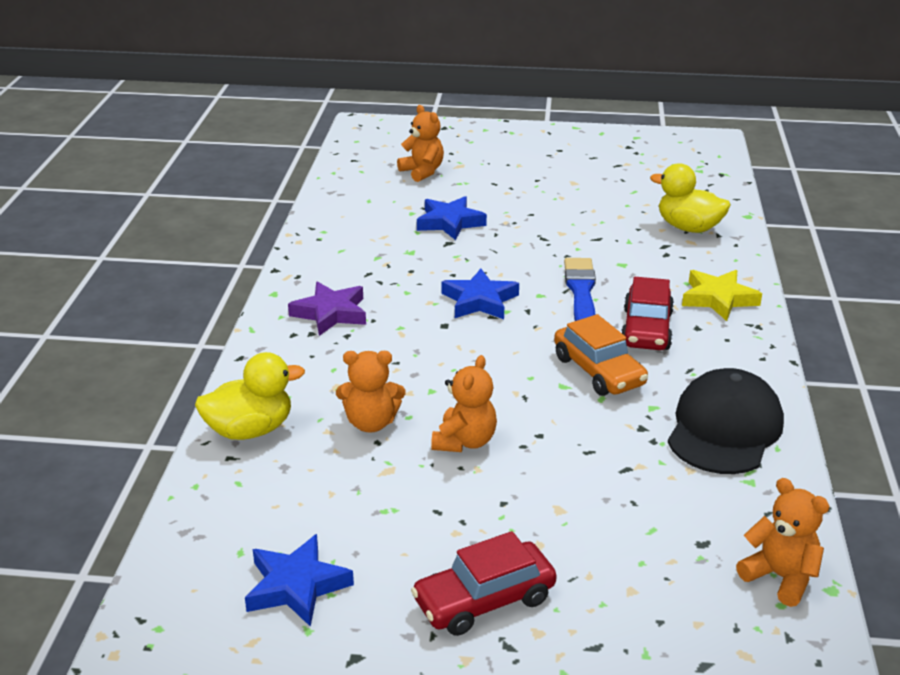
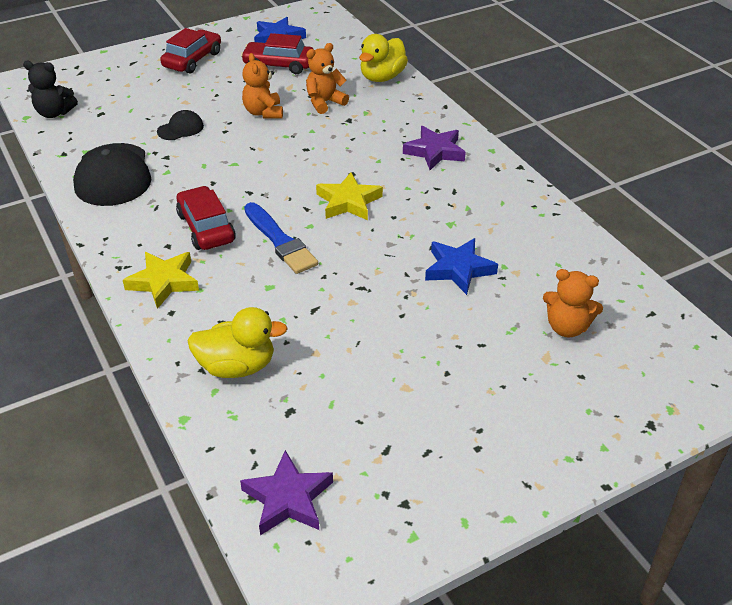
camera: 145 degrees right, 10 degrees up
blue star [441,268,519,319] -> yellow star [316,172,383,220]
orange car [554,314,648,396] -> none
orange teddy bear [736,478,830,607] -> black teddy bear [23,61,78,118]
none -> black cap [157,110,204,140]
none -> purple star [240,450,333,535]
none -> red car [241,33,313,74]

